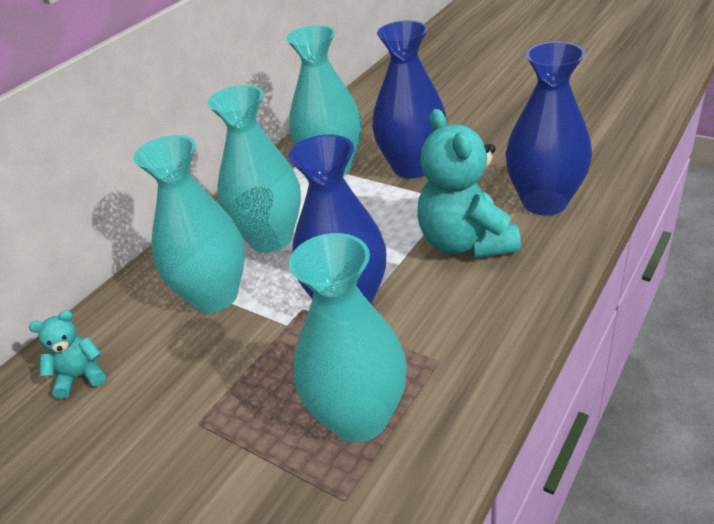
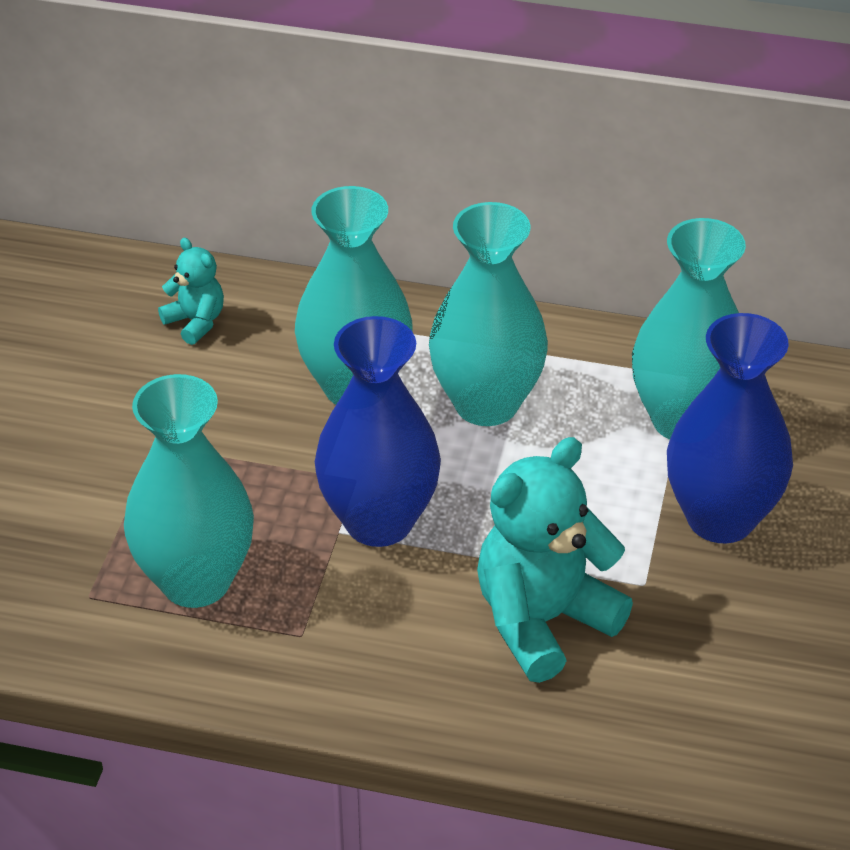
camera: 65 degrees right, 5 degrees up
blue vase [506,41,592,215] -> none

